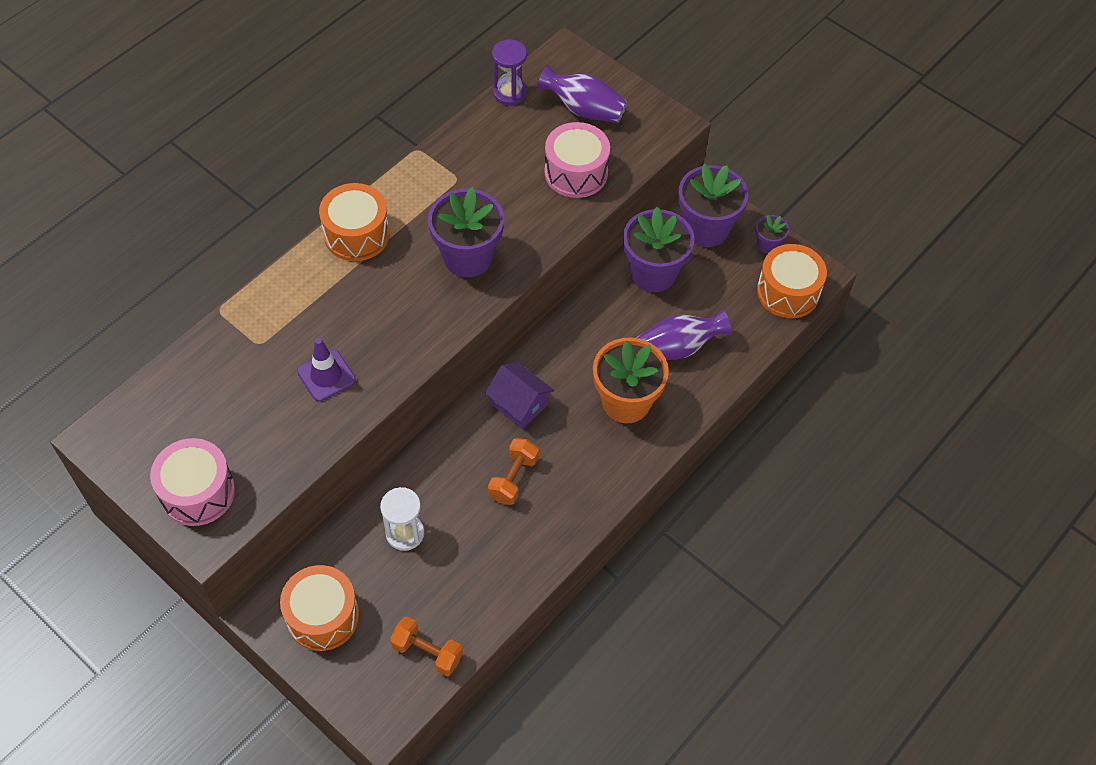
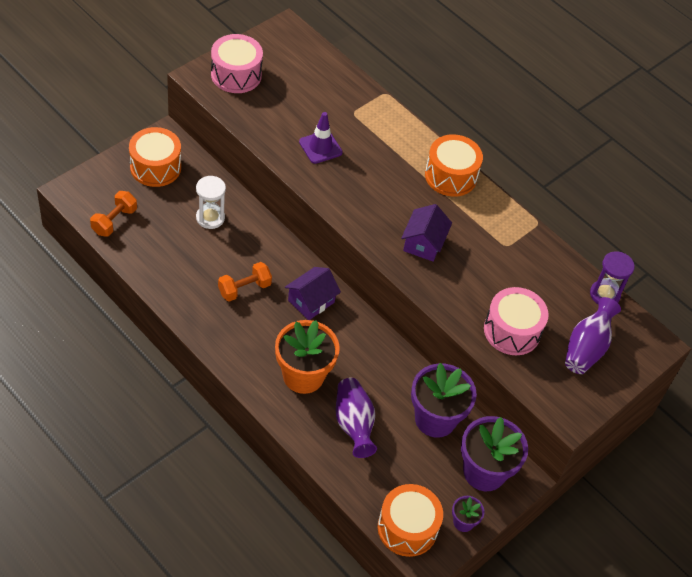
camera: 90 degrees right, 5 degrees down
purple flower pot [428,187,504,277] -> purple house [401,204,452,261]
orange dumbbell [488,438,539,505] -> orange dumbbell turned 60 degrees counterclockwise [218,262,272,302]

